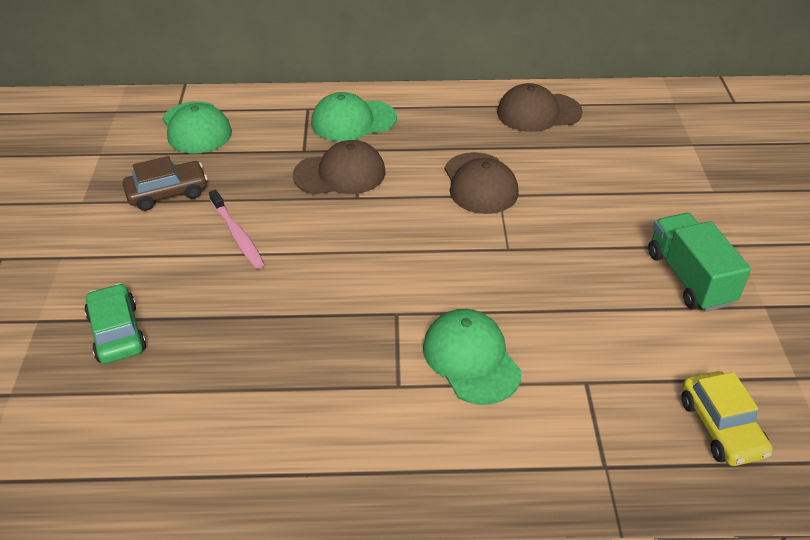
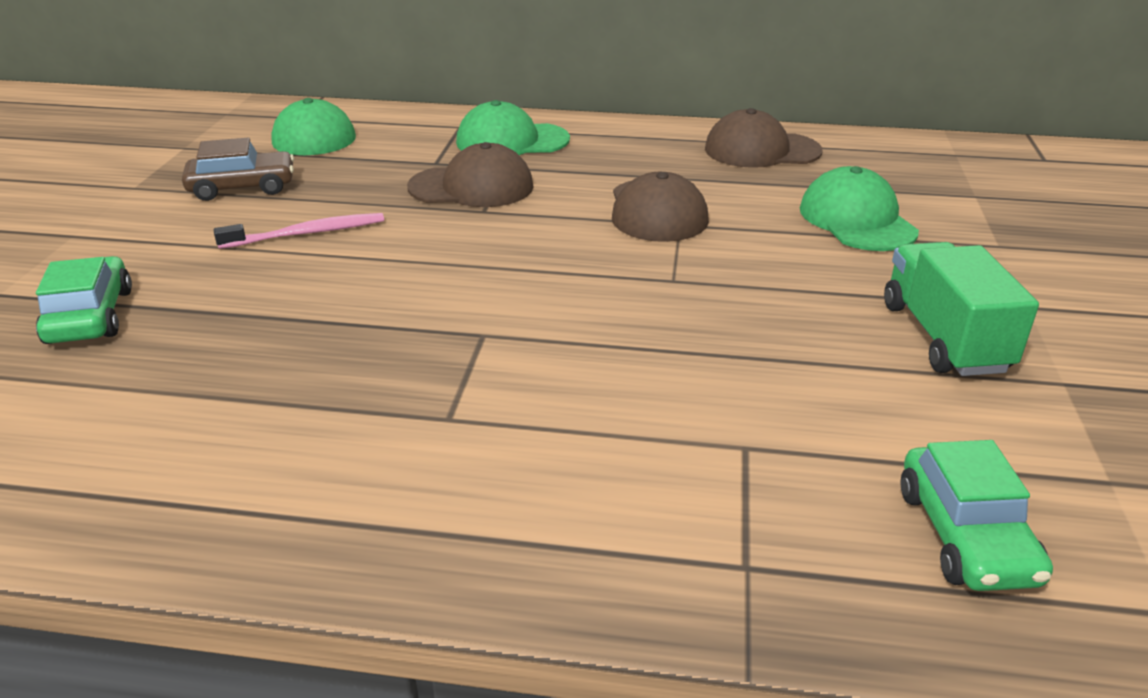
camera: 10 degrees right, 10 degrees down
pink toothbrush [209,190,265,269] -> pink toothbrush turned 90 degrees counterclockwise [214,213,384,249]
green cap [423,309,522,405] -> green cap moved to [800,166,919,251]
yellow car [681,371,772,466] -> green car [901,440,1053,591]

